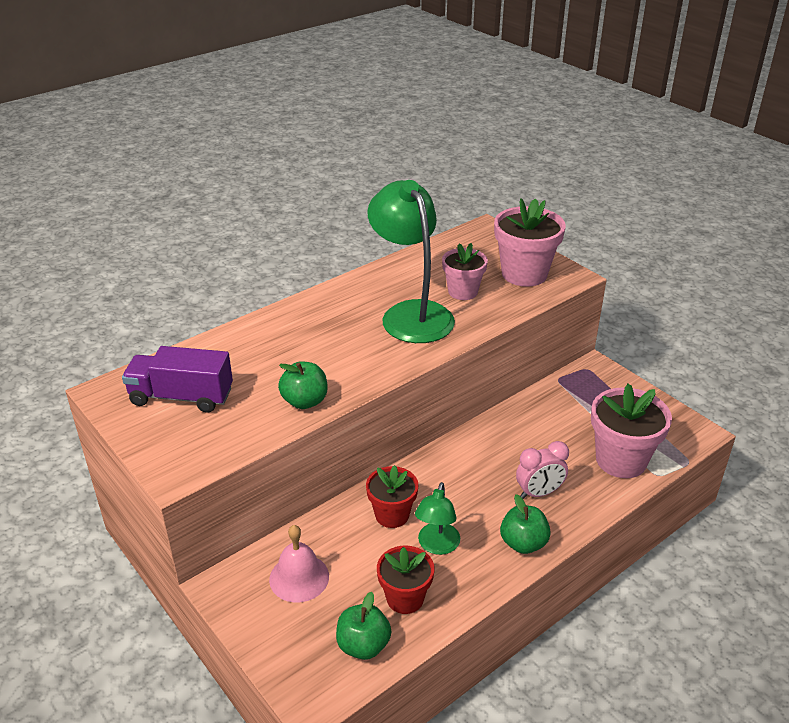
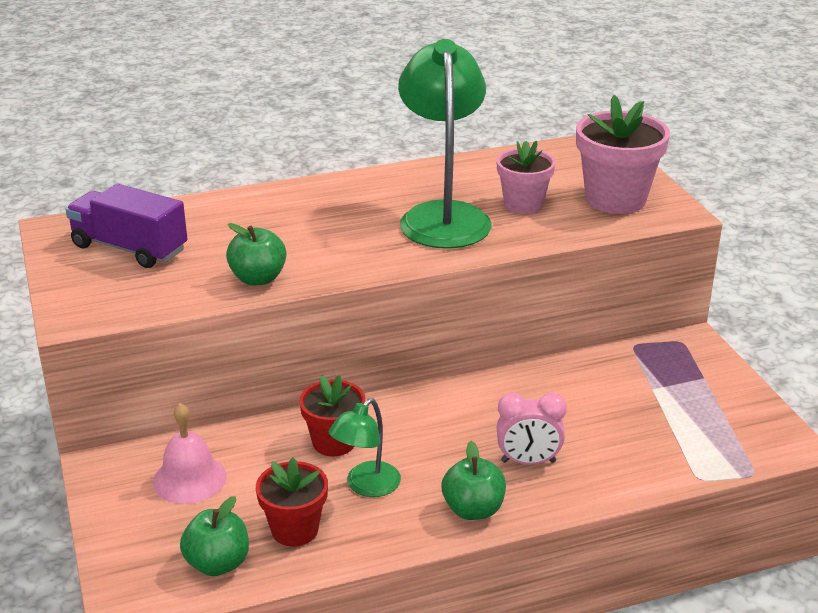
camera: 20 degrees right, 5 degrees down
pink flower pot [591,384,672,478] -> none

